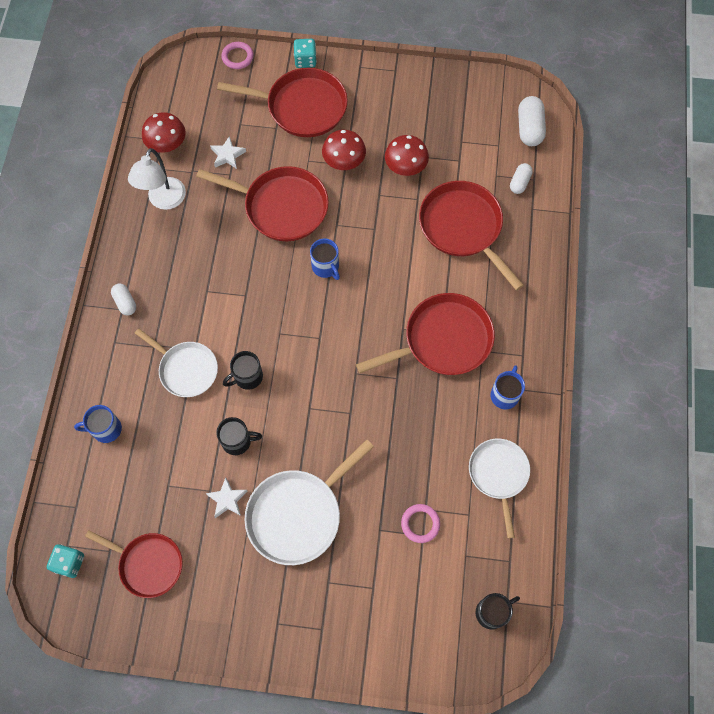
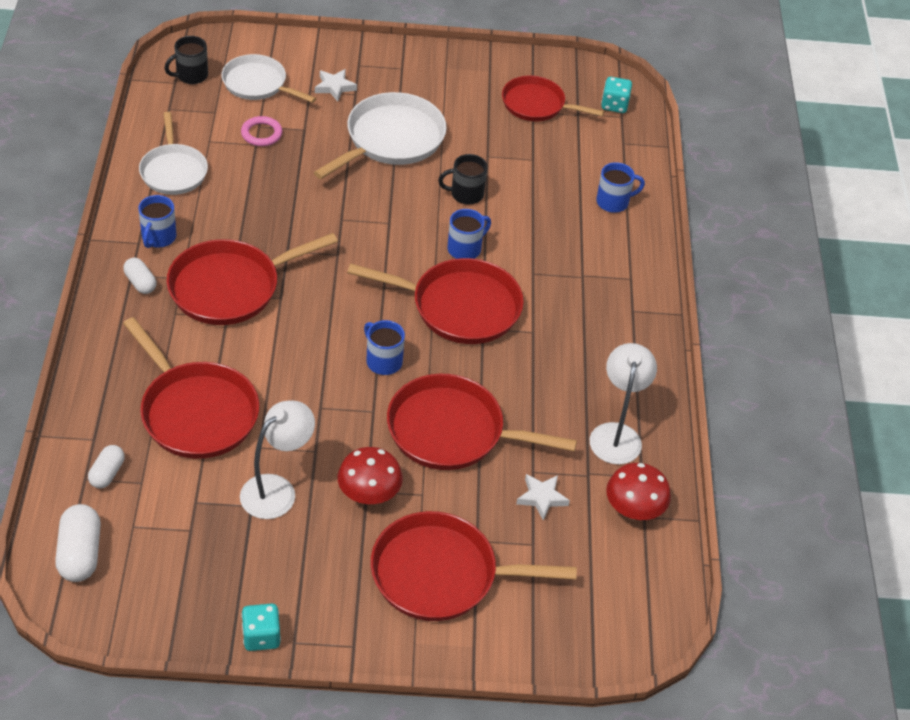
camera: 170 degrees right, 20 degrees down
white capsule [111,283,136,316] -> white capsule moved to [123,258,157,294]
white pan [135,328,218,397] -> white pan moved to [221,54,316,103]
white star [206,477,248,518] -> white star moved to [315,69,357,102]
pink ring [221,42,254,69] -> none
black mug [223,351,263,390] -> blue mug [447,209,491,259]
turquoise dice [294,39,317,68] -> turquoise dice moved to [241,603,281,651]
red mushroom [385,135,429,176] -> white lamp [240,400,315,519]
none -> red pan [347,258,524,344]

